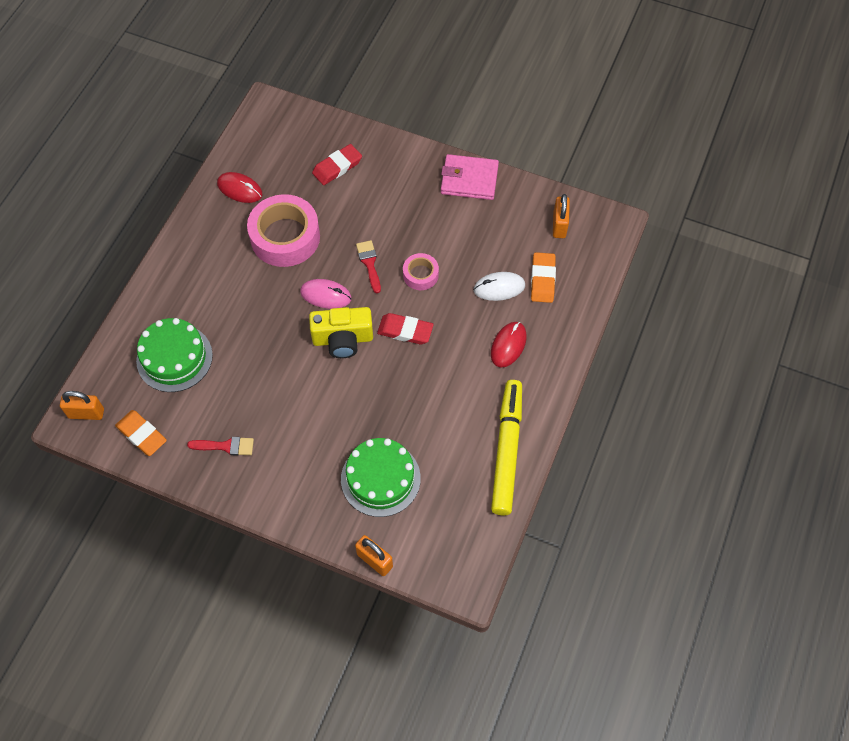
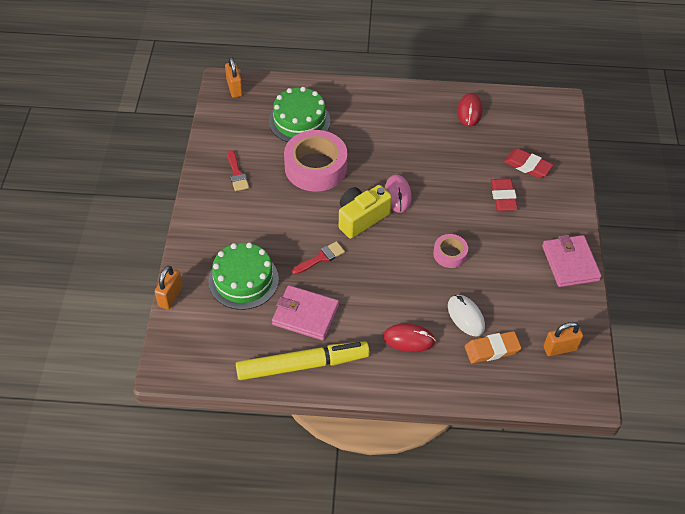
camera: 70 degrees right, 10 degrees down
orange eraser [115,410,167,456] -> none
pink tape [247,194,320,267] -> pink tape moved to [284,130,347,192]
yellow camera [309,307,373,358] -> yellow camera turned 75 degrees clockwise [339,185,392,239]
red brush [356,240,381,293] -> red brush moved to [292,241,345,275]
red eraser [377,313,434,344] -> red eraser moved to [491,178,518,211]
none -> pink wallet [272,285,339,340]

